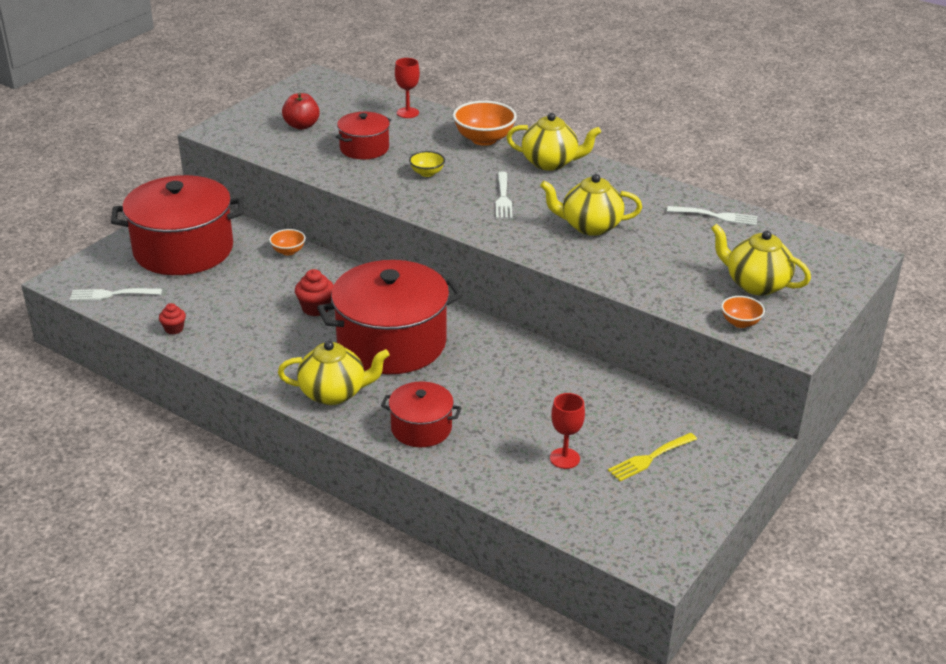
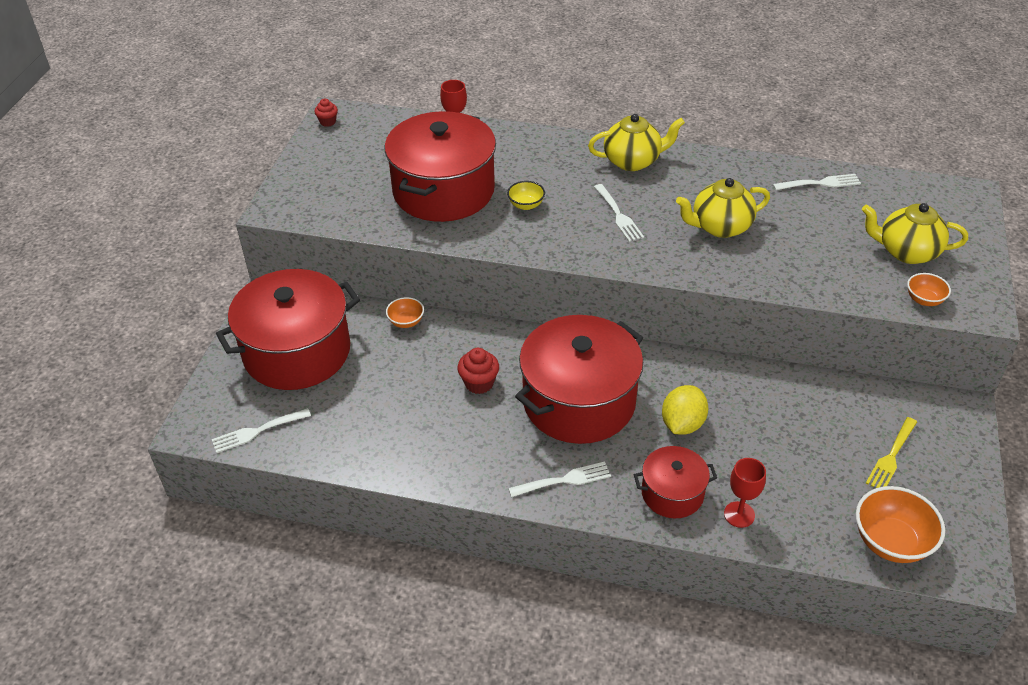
camera: 20 degrees left, 10 degrees up
red cupcake [159,303,186,334] -> red cupcake moved to [315,99,338,127]
yellow teapot [278,341,390,405] -> white fork [508,462,611,497]
red apple [282,93,320,130] -> none
red pot [335,112,391,160] -> red pot [384,111,496,222], size x1.95
orange bowl [453,101,517,146] -> orange bowl moved to [856,486,945,563]
red goblet [550,393,585,469] -> red goblet moved to [724,458,766,528]
none -> yellow lemon [662,385,708,435]

